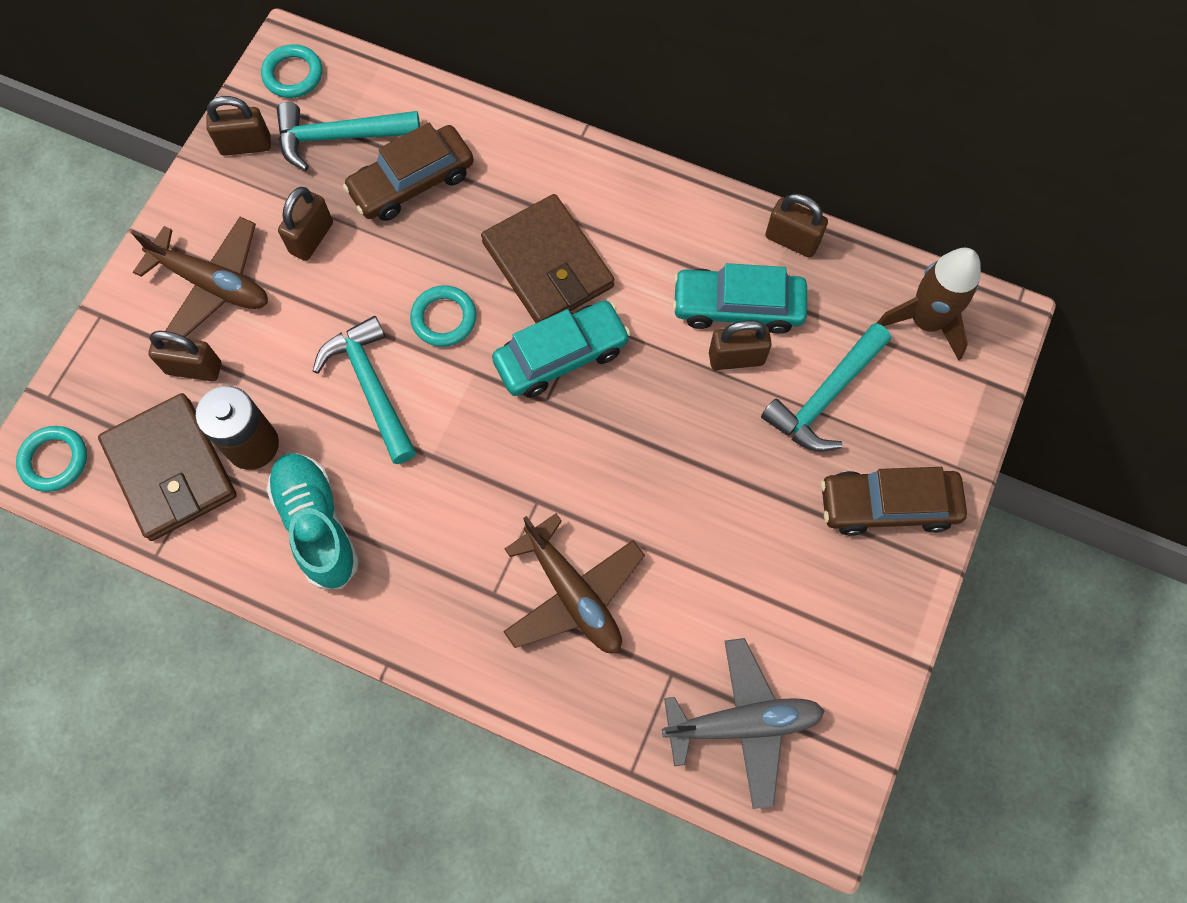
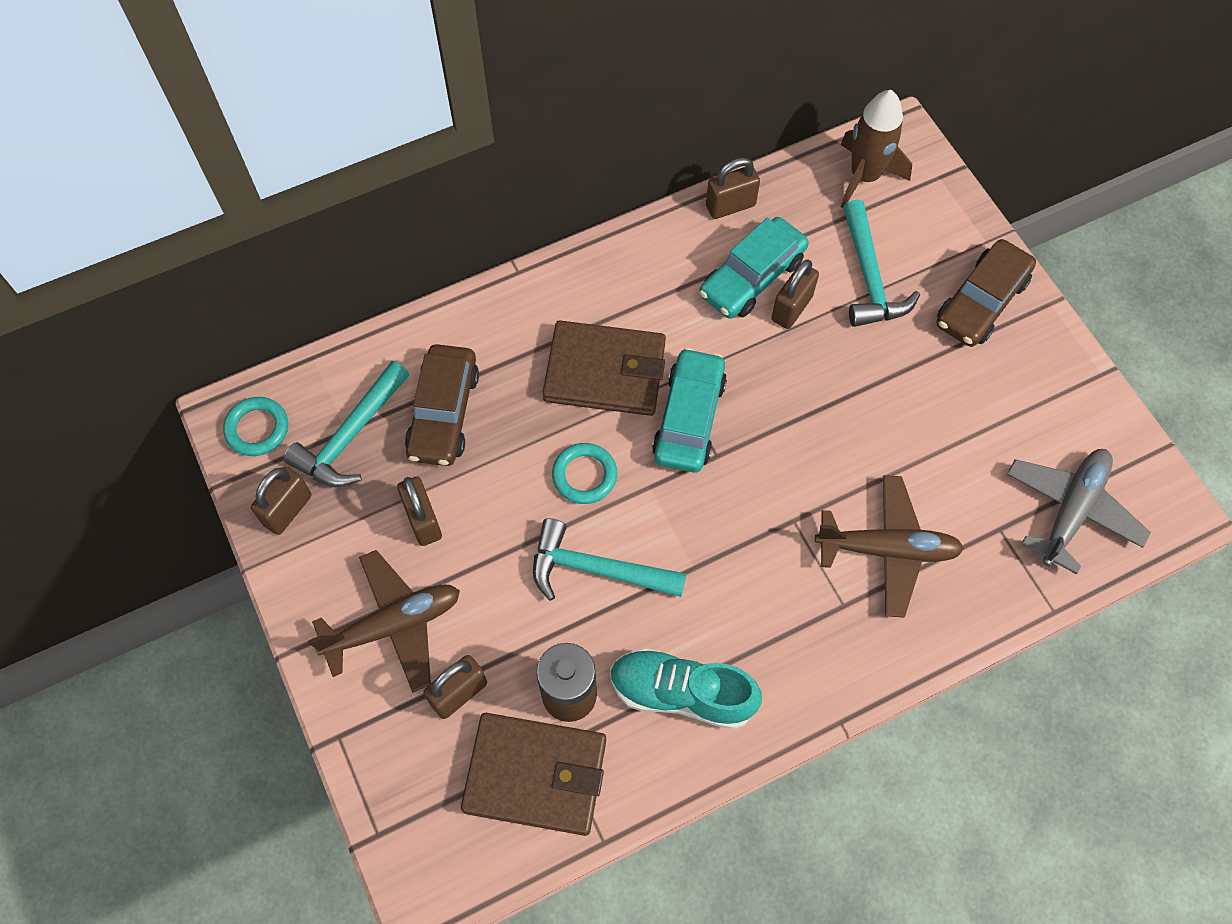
camera: 50 degrees left, 5 degrees down
turquoise ring [16,426,87,492] -> none

